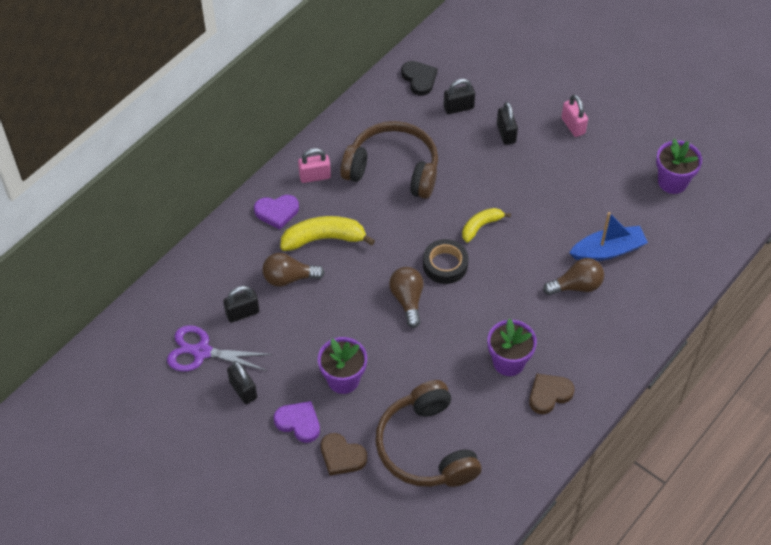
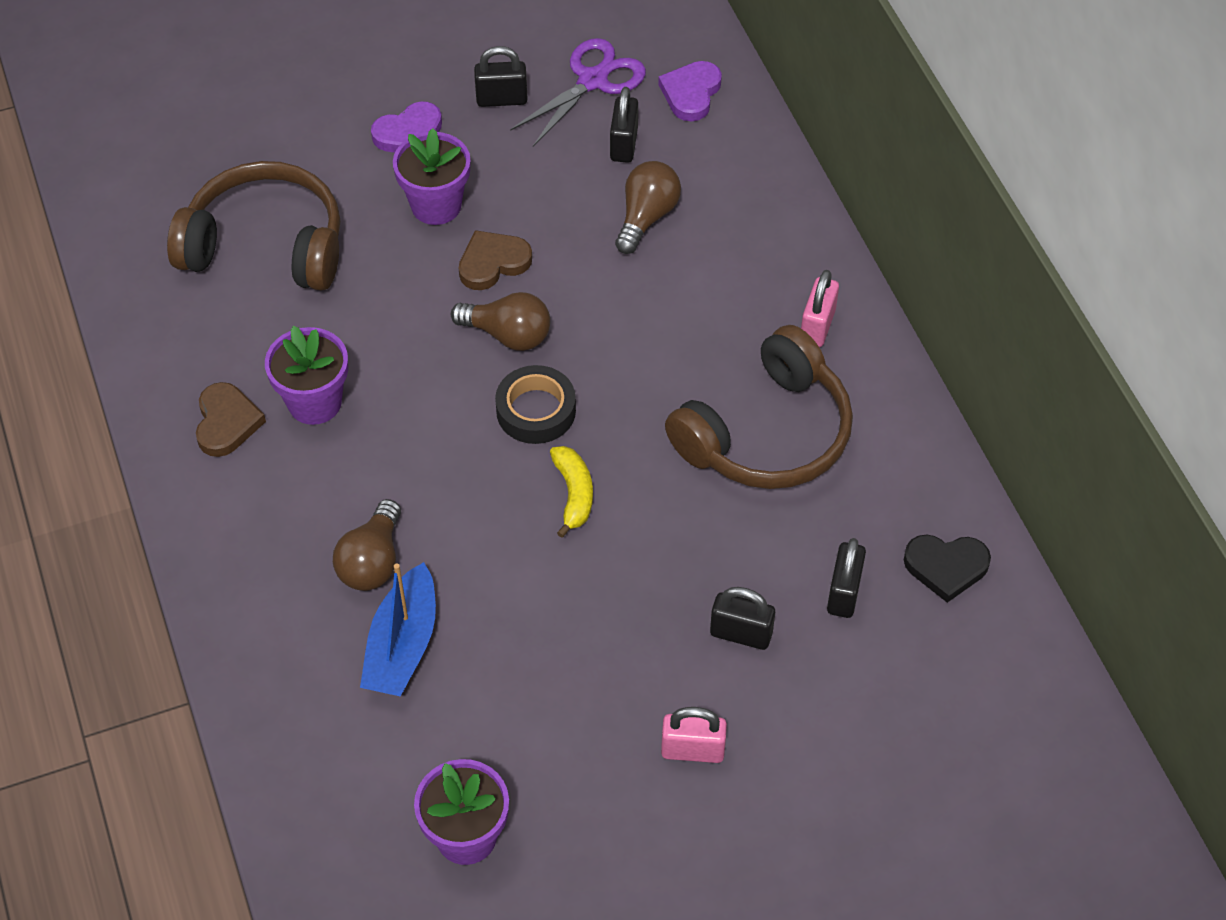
camera: 120 degrees right, 0 degrees up
purple heart [254,195,299,230] -> purple heart moved to [658,61,722,122]
yellow banana [280,216,375,251] -> none
brown heart [321,433,367,476] -> brown heart moved to [459,230,532,290]

